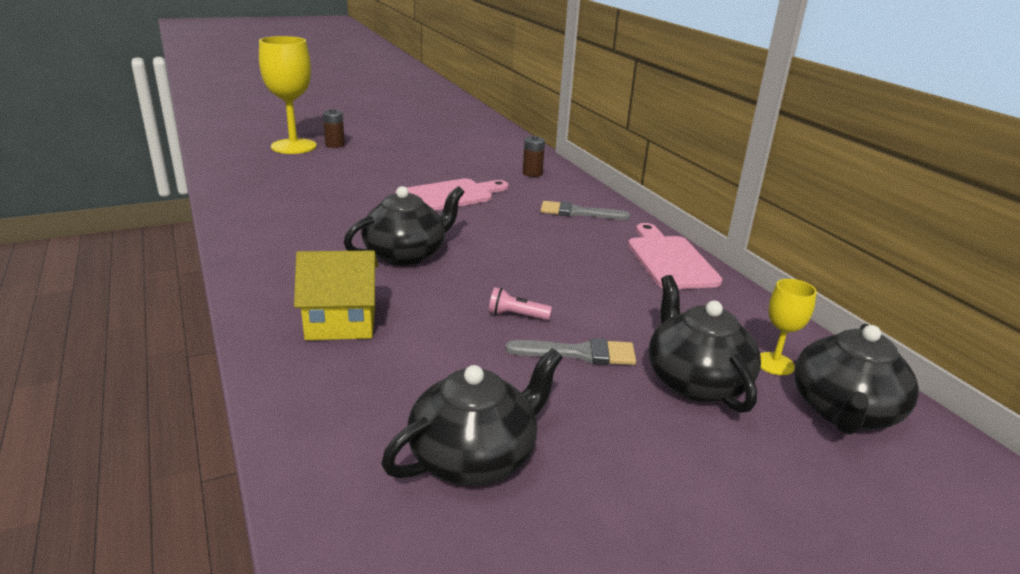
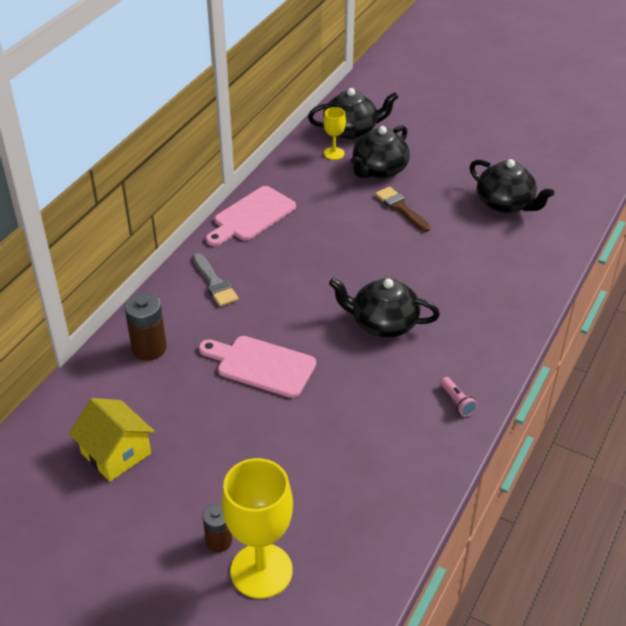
camera: 125 degrees left, 15 degrees up
yellow house [294,251,378,340] -> yellow house moved to [69,398,155,481]
black teapot [381,348,563,486] -> black teapot turned 150 degrees counterclockwise [470,159,554,213]
pink flashlight [489,287,552,320] -> pink flashlight moved to [440,377,478,417]
grey brush [505,338,636,365] -> brown brush [375,187,431,232]
brown battery [523,136,545,177] -> brown battery [124,293,167,360], size x1.56

